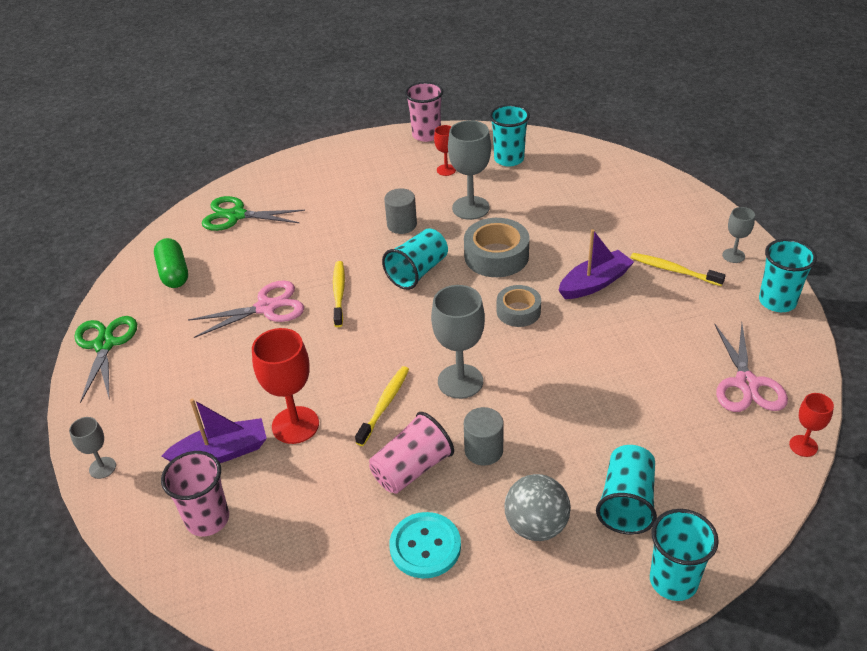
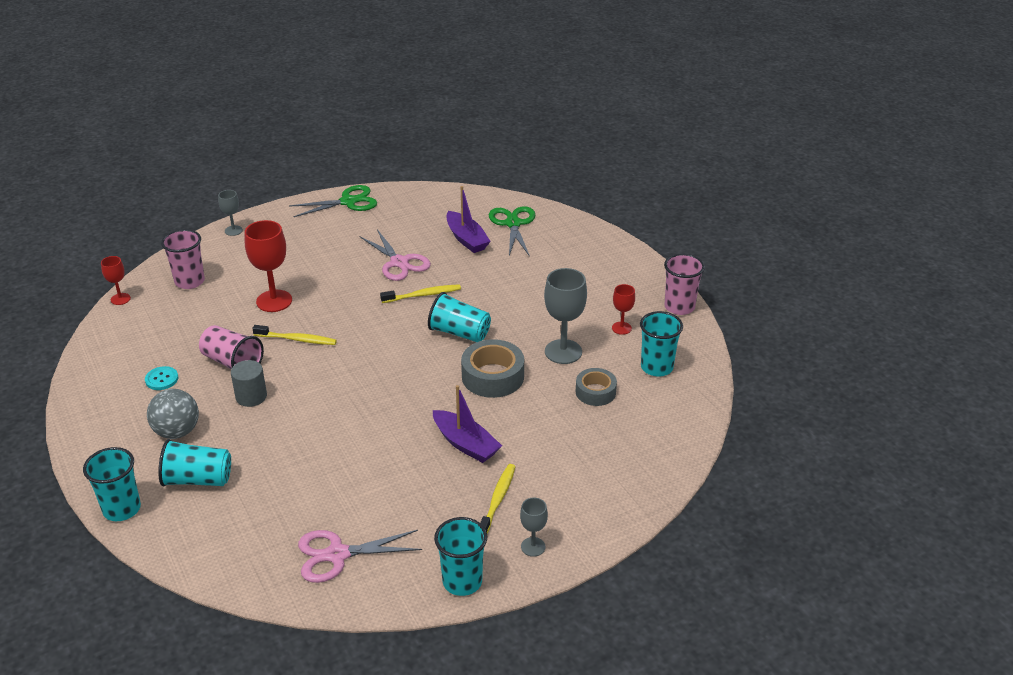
camera: 75 degrees right, 5 degrees down
green capsule [154,238,188,288] -> none
purple boat [162,398,267,463] -> purple boat moved to [446,186,491,253]
grey cylinder [384,188,417,234] -> none
turquoise button [389,512,461,578] -> turquoise button [145,366,178,390], size x0.63
grey goblet [431,285,485,399] -> none
grey tape [497,285,541,327] -> grey tape moved to [576,368,617,406]
red goblet [789,393,834,457] -> red goblet moved to [101,256,131,305]

